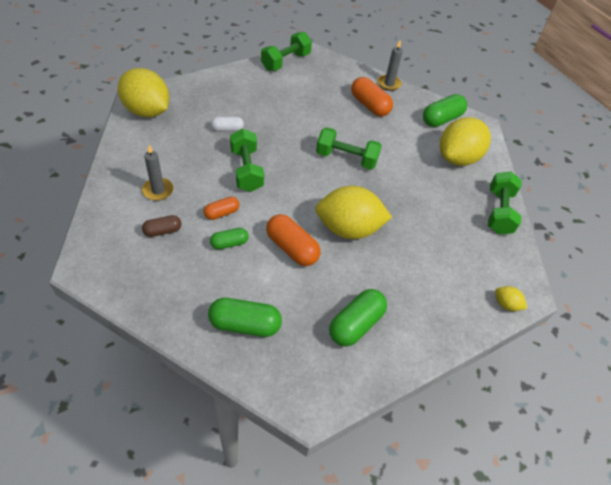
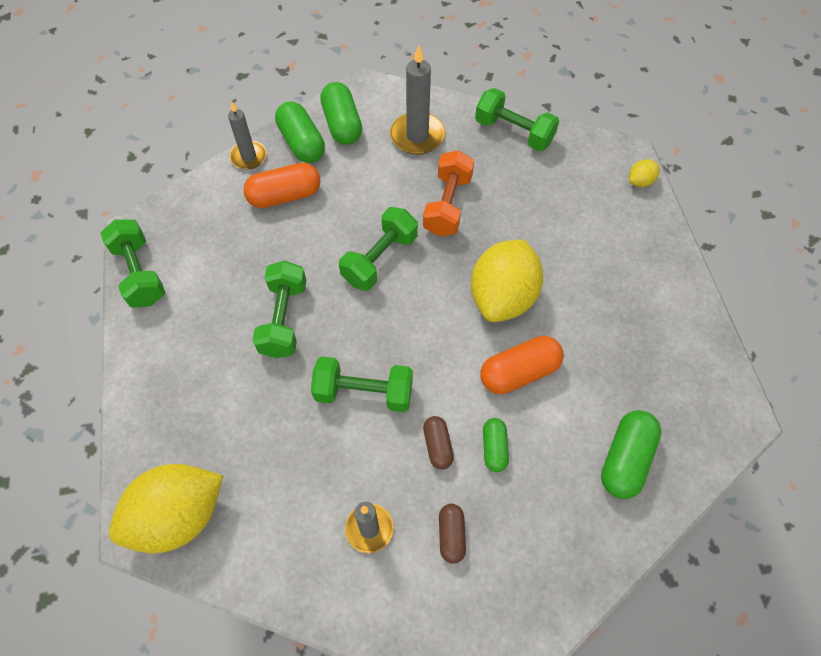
camera: 65 degrees left, 10 degrees up
orange capsule [204,197,239,220] -> brown capsule [423,416,454,470]
white capsule [211,117,244,132] -> none
green capsule [329,289,387,347] -> green capsule moved to [275,101,325,163]
yellow lemon [440,117,491,166] -> grey candle [390,45,445,155]
none -> green dumbbell [252,260,306,358]
none -> orange dumbbell [423,150,474,236]

